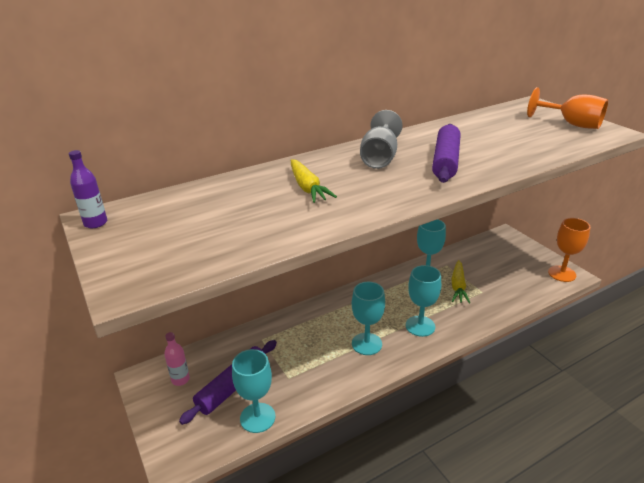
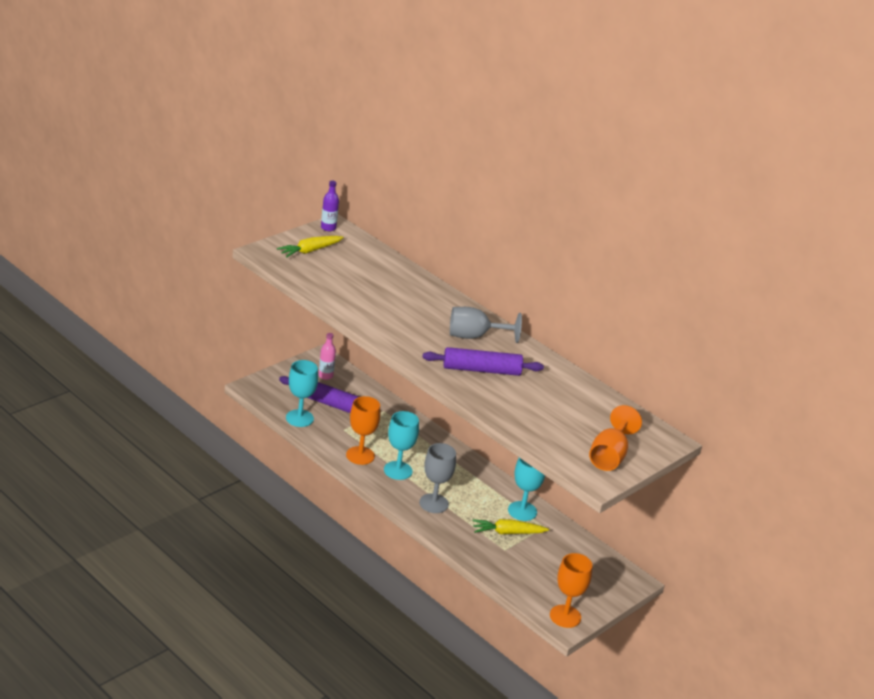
camera: 70 degrees right, 0 degrees up
yellow carrot [291,159,337,203] -> yellow carrot moved to [277,236,344,258]
turquoise goblet [406,265,441,337] -> grey goblet [419,443,456,513]
none -> orange goblet [346,396,380,465]

